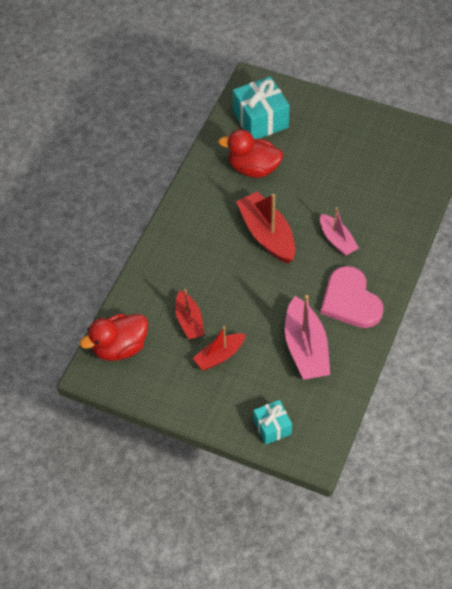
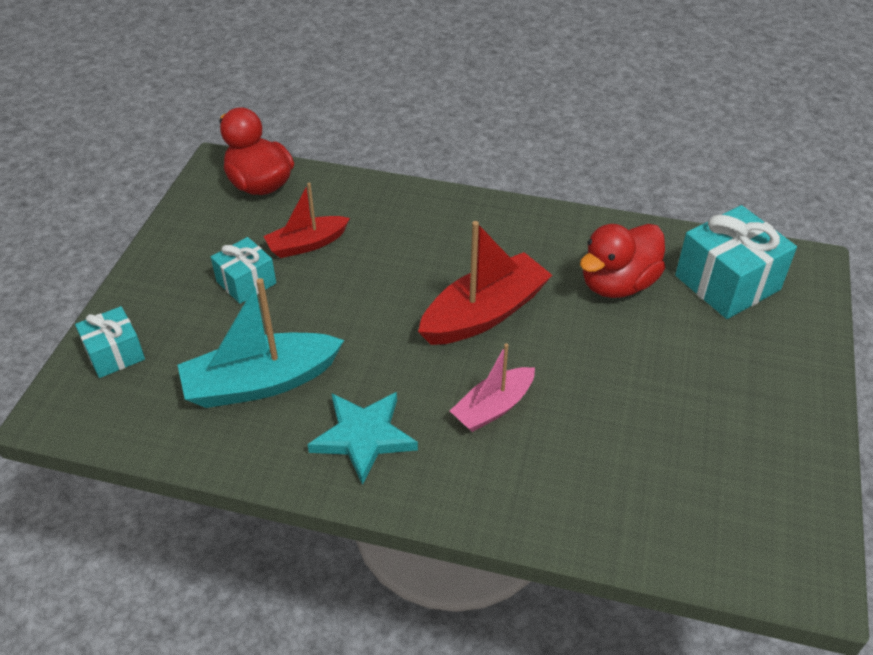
camera: 80 degrees right, 10 degrees down
red boat [193,326,246,370] -> turquoise gift [211,237,276,304]
red duck [218,129,283,178] -> red duck turned 135 degrees counterclockwise [580,224,665,298]
pink boat [285,295,330,380] -> turquoise boat [177,278,344,408]
pink heart [320,266,384,328] -> turquoise star [307,392,418,485]

